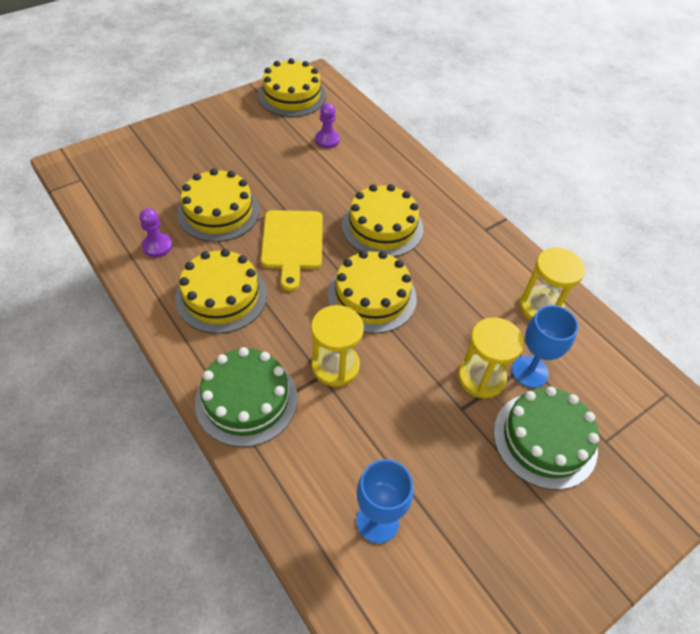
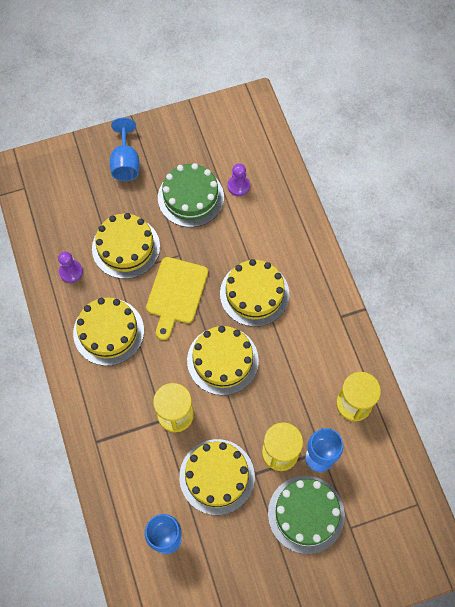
camera: 20 degrees right, 15 degrees up
green cake [195,347,298,447] -> green cake moved to [158,163,224,227]
yellow cake [258,58,326,117] -> yellow cake moved to [179,439,255,515]
none -> blue goblet [110,117,140,181]

